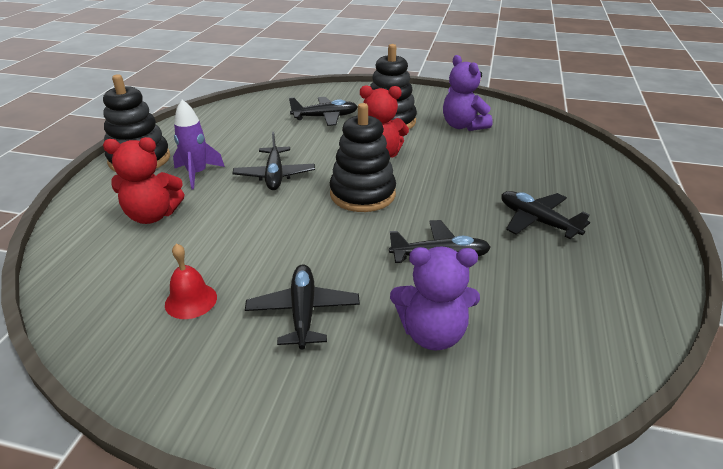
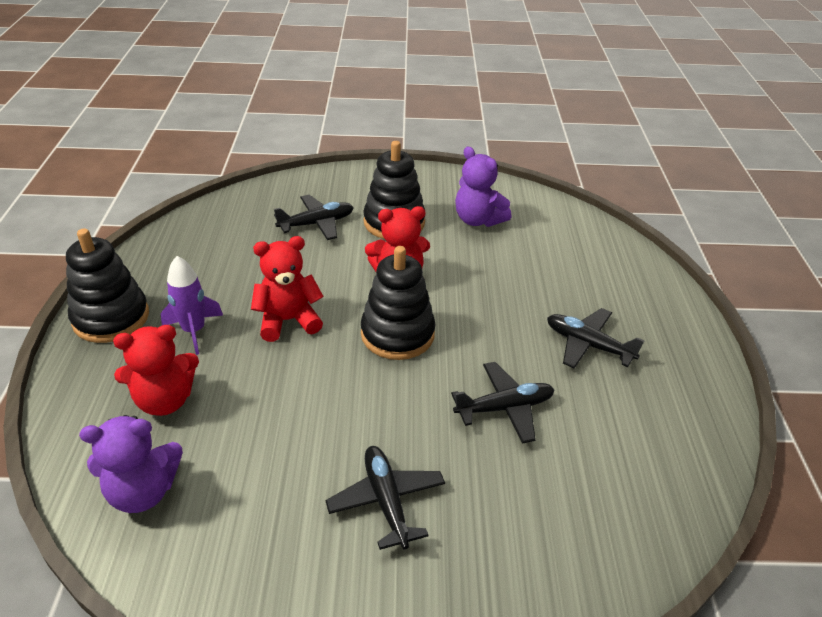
camera: 15 degrees left, 5 degrees up
red bell [165,243,217,319] -> none
black plane [232,132,315,190] -> red teddy bear [251,236,323,342]
purple teddy bear [390,246,480,351] -> purple teddy bear moved to [79,415,183,513]

